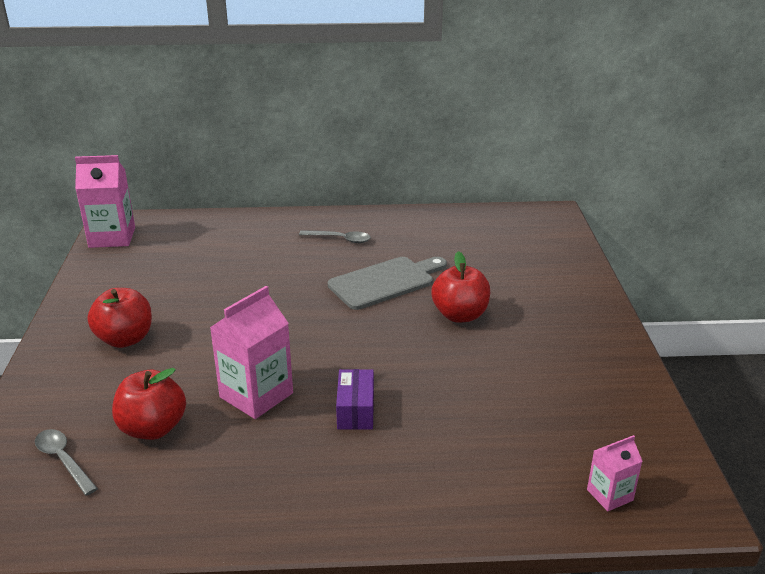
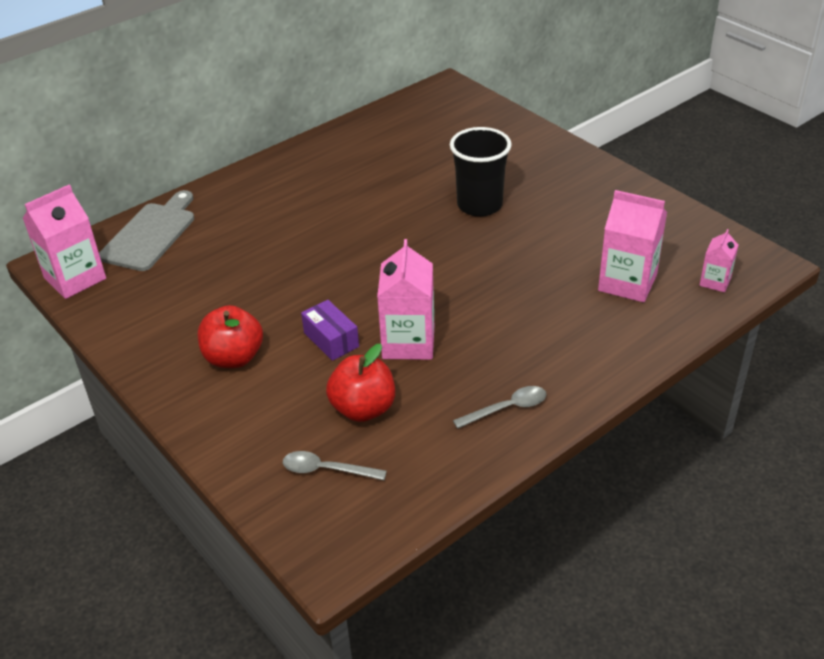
camera: 35 degrees left, 10 degrees up
grey spoon [299,230,371,243] -> grey spoon moved to [453,386,546,429]
grey cutting board [328,257,447,310] -> grey cutting board moved to [99,190,194,271]
purple box [336,369,374,430] -> purple box moved to [301,300,359,361]
red apple [431,251,490,322] -> black cup [450,127,512,217]
none -> pink carton [598,190,667,302]

